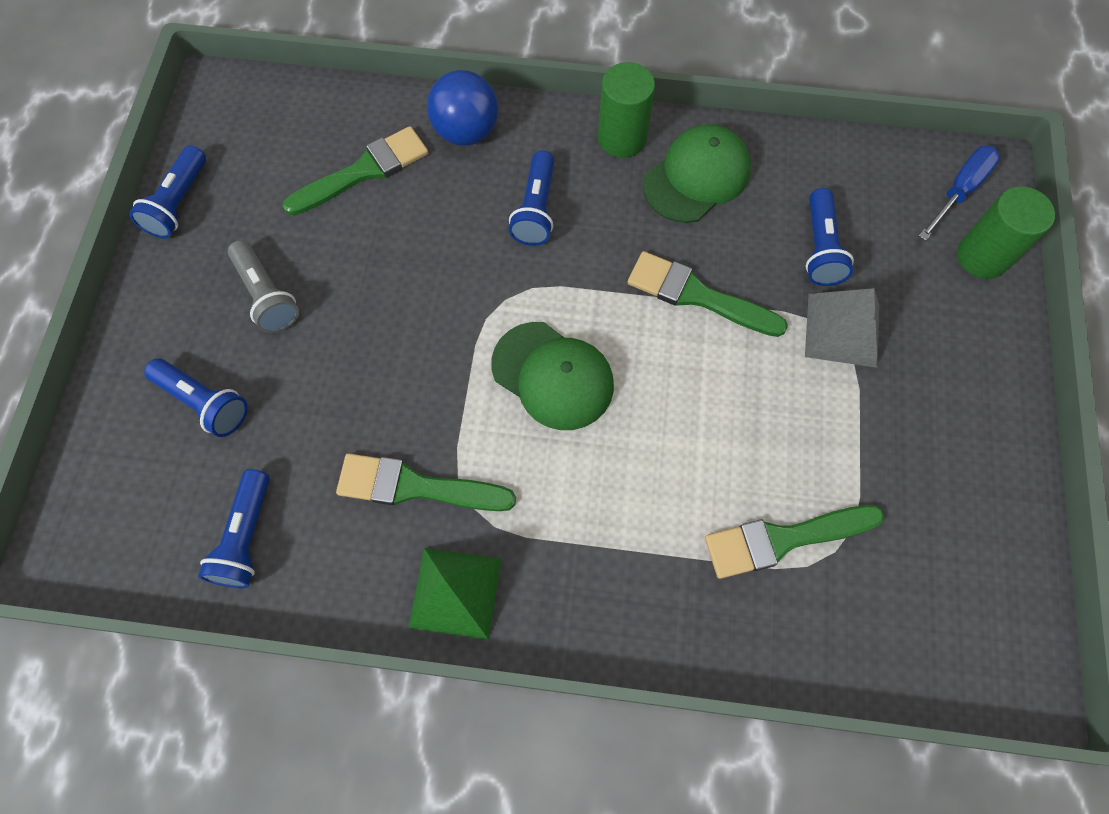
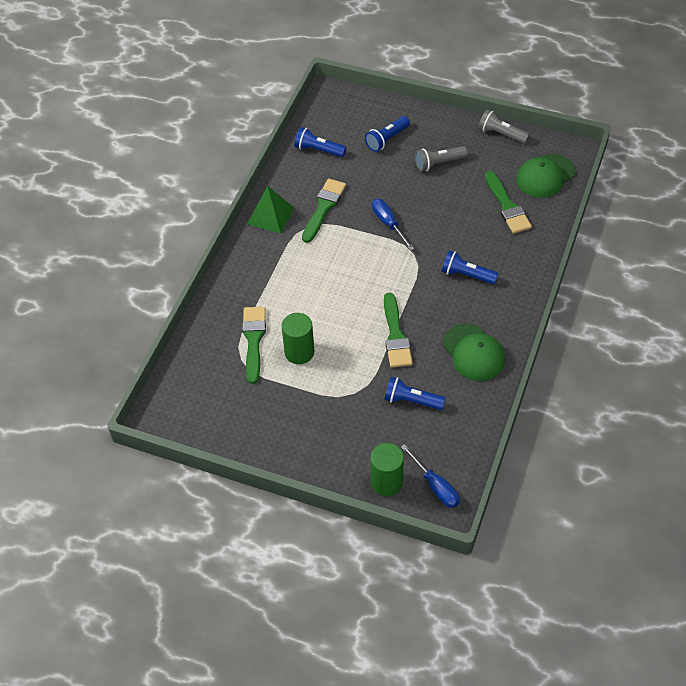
camera: 105 degrees right, 15 degrees down
blue flashlight [129,145,206,238] -> grey flashlight [478,109,530,144]
blue ball [427,70,498,146] -> none
green cap [491,322,614,430] -> green cap moved to [516,154,575,198]
green cylinder [598,62,655,158] -> green cylinder moved to [282,313,314,364]
green brush [627,251,788,337] -> green brush turned 135 degrees clockwise [384,293,413,368]
grey pyramid [805,288,879,368] -> none
none -> blue screwdriver [372,199,414,250]

